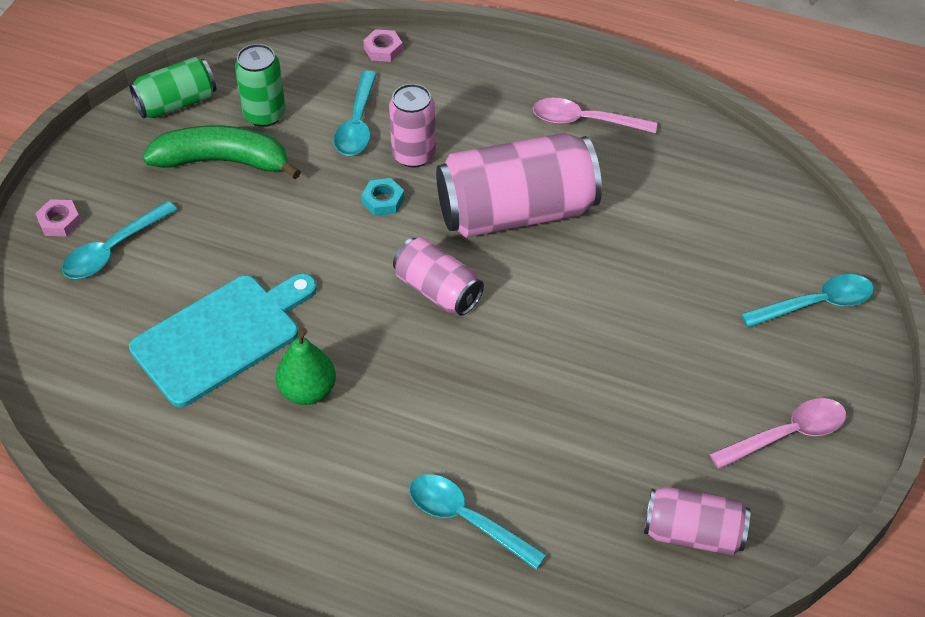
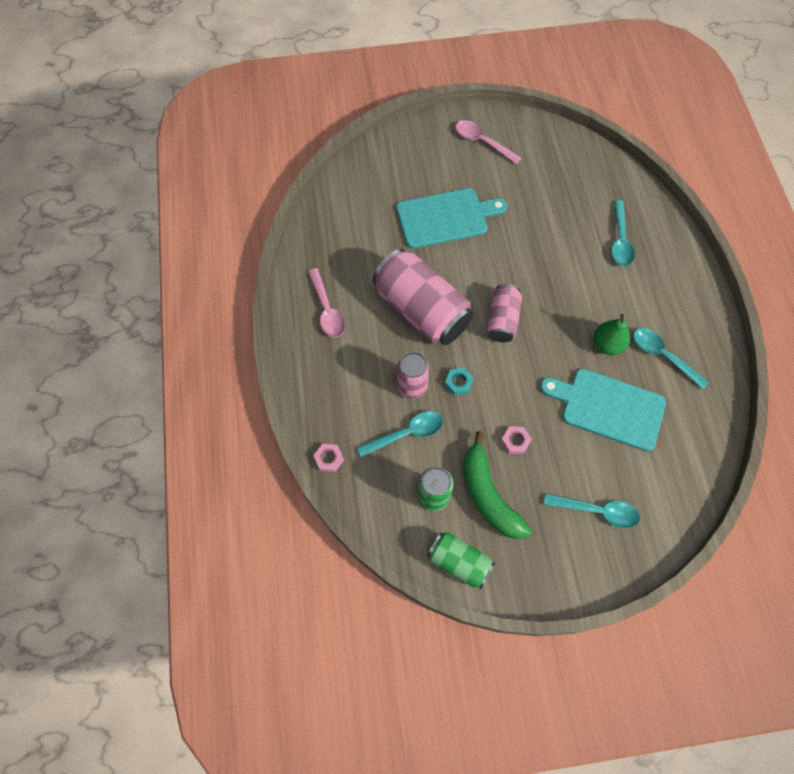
camera: 120 degrees left, 15 degrees up
pink nut [36,199,81,236] -> pink nut moved to [501,426,532,454]
pink can [644,487,751,555] -> none
turquoise spoon [741,274,874,328] -> turquoise spoon moved to [633,328,709,390]
none -> turquoise cutting board [397,188,507,249]

